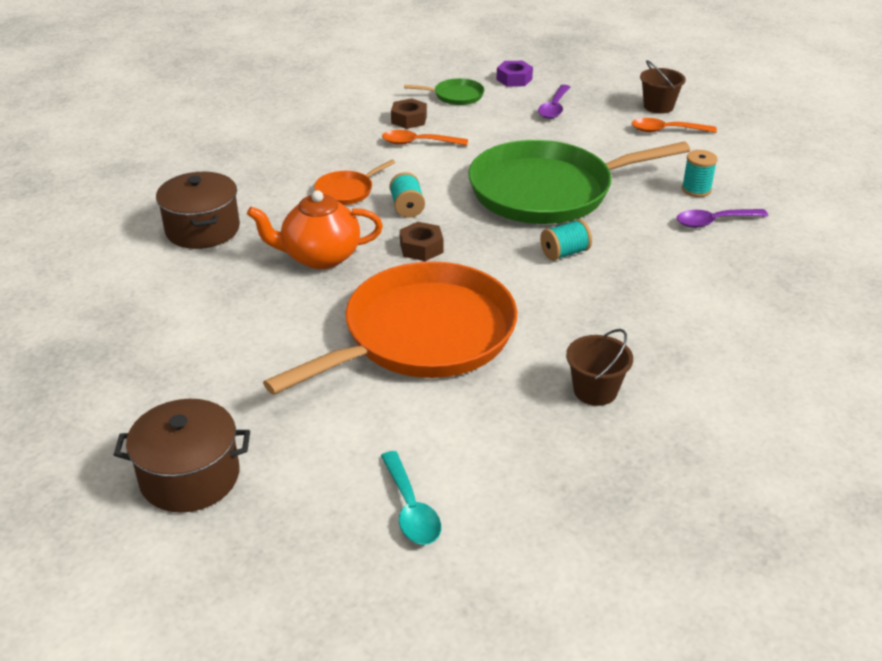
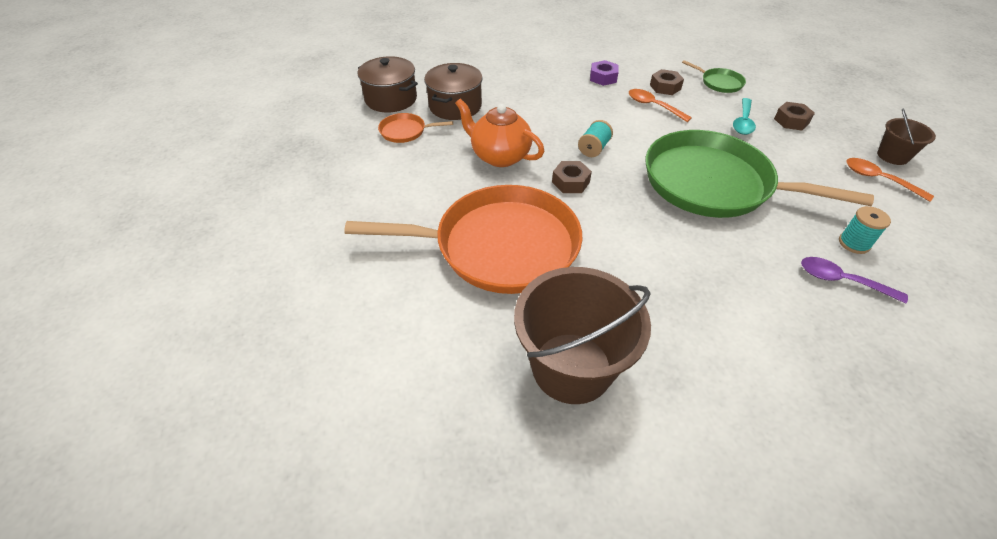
camera: 40 degrees right, 10 degrees up
brown pot [114,399,250,513] -> brown pot moved to [357,56,418,112]
orange pan [314,160,395,205] -> orange pan moved to [378,113,453,143]
turquoise spoon [381,451,441,545] -> turquoise spoon moved to [733,98,756,135]
purple nut [496,61,533,87] -> purple nut moved to [590,60,619,86]
purple spoon [538,85,570,119] -> brown nut [774,102,815,130]
turquoise spool [540,219,592,261] -> none
brown bucket [566,329,633,406] -> brown bucket [514,267,651,404], size x1.96

